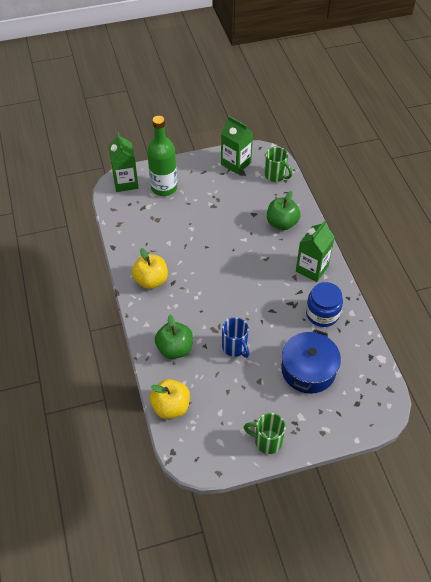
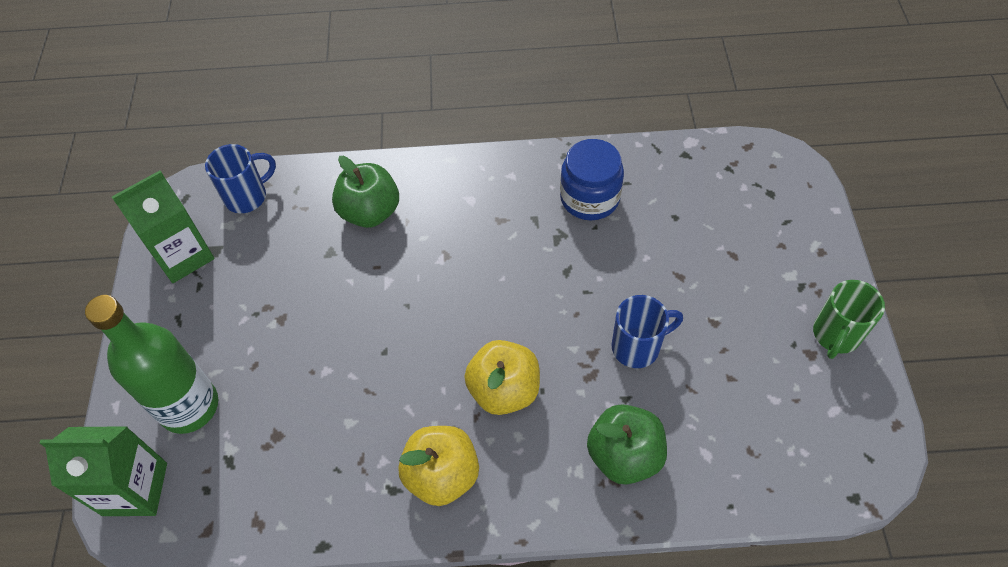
camera: 75 degrees left, 5 degrees up
yellow apple [149,379,190,419] -> yellow apple moved to [464,340,540,415]
green mug [264,147,292,182] -> blue mug [205,144,276,213]
blue pot [281,329,341,394] -> none
green carton [296,220,335,282] -> none

